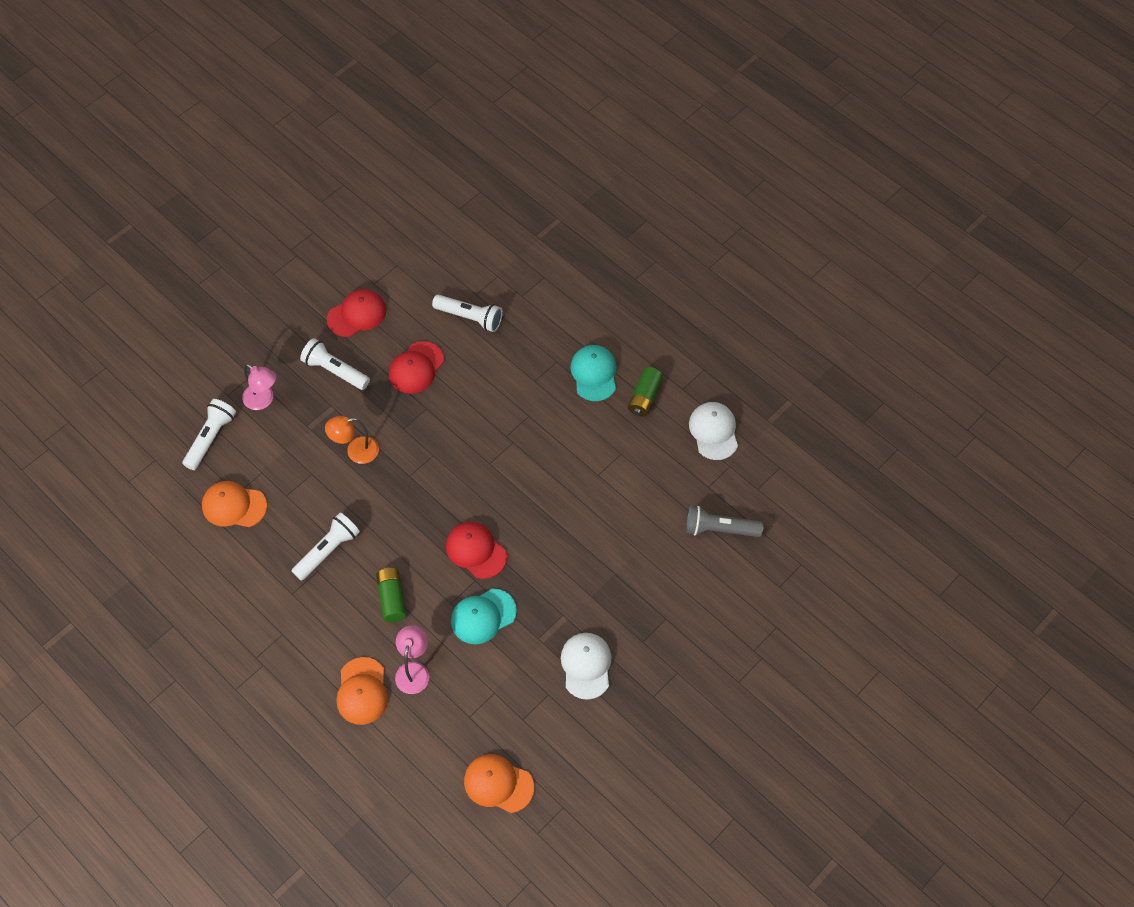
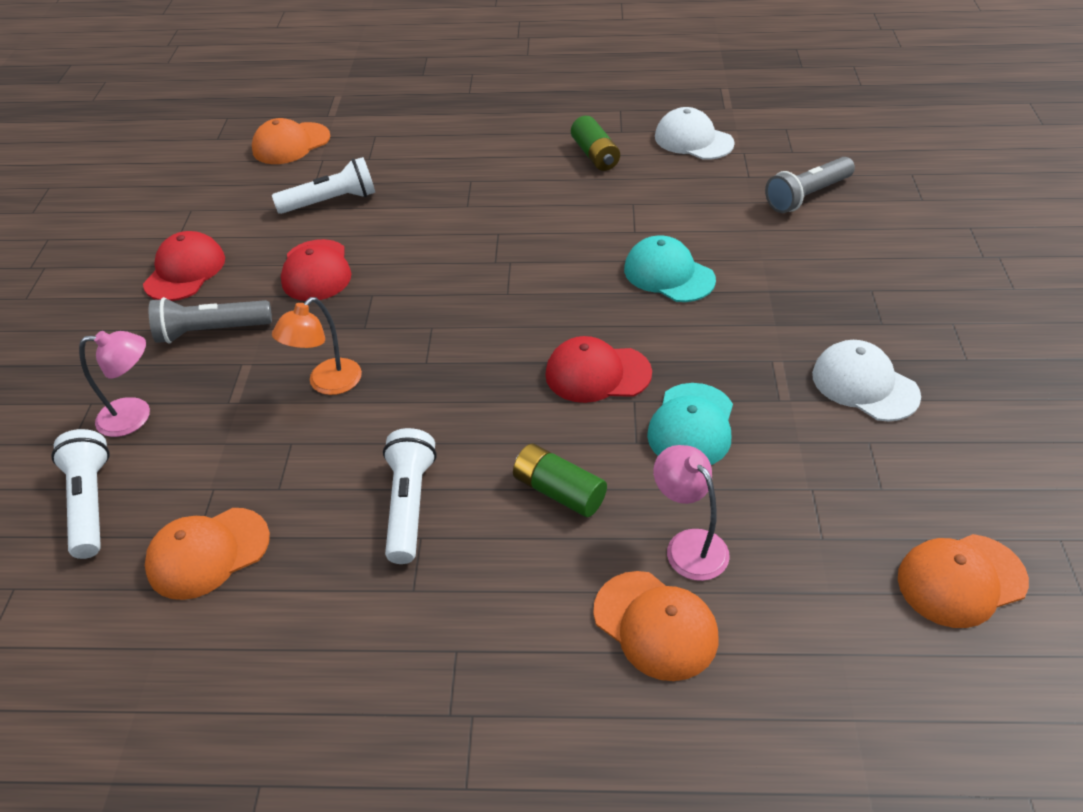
camera: 40 degrees left, 15 degrees down
white flashlight [300,338,370,390] -> grey flashlight [149,297,272,344]
turquoise cap [571,345,616,401] -> turquoise cap moved to [624,236,716,302]
none -> orange cap [252,118,330,164]

